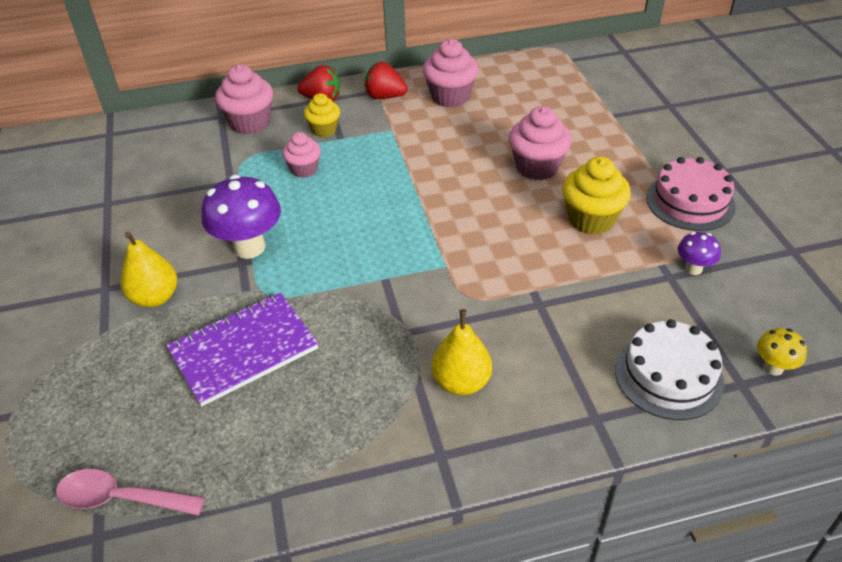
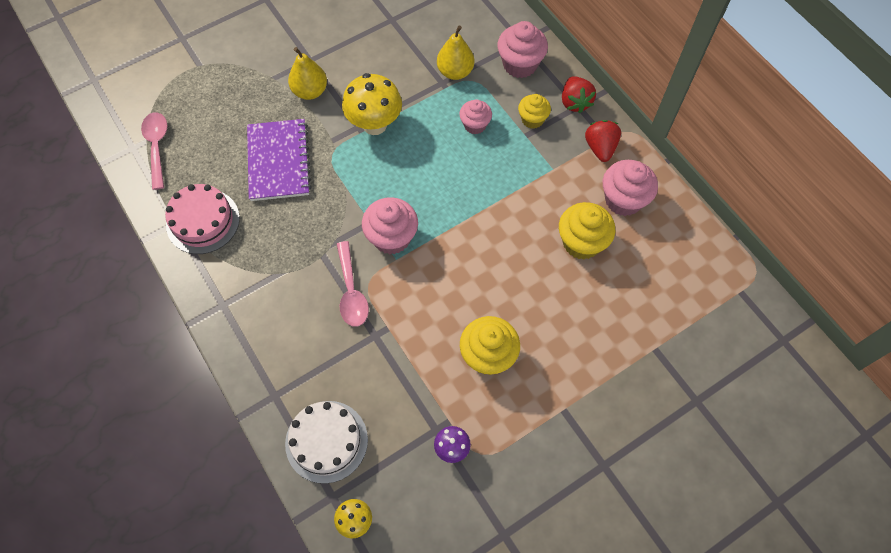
camera: 70 degrees right, 20 degrees up
purple notebook [166,293,318,407] -> purple notebook turned 45 degrees clockwise [247,119,311,201]
purple mushroom [201,175,281,259] -> yellow mushroom [342,73,402,135]
yellow pear [431,309,492,395] -> yellow pear moved to [437,25,474,80]
pink cupcake [509,106,572,180] -> pink cupcake moved to [362,197,418,255]
pink cake [646,157,736,231] -> pink cake moved to [165,184,240,254]
none -> pink spoon [337,241,369,327]
none -> yellow cupcake [559,202,615,260]

